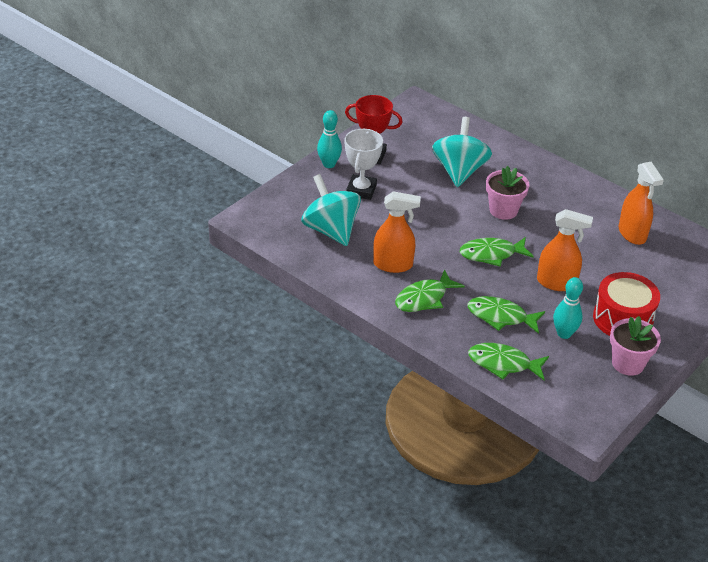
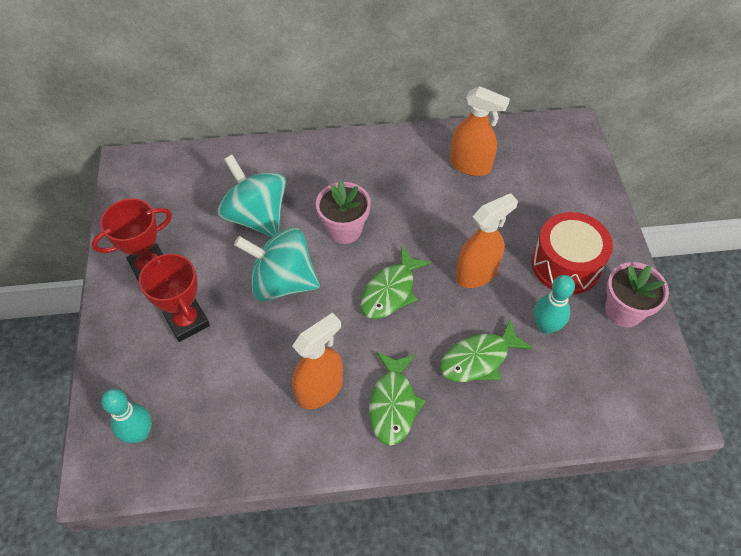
camera: 45 degrees left, 15 degrees up
turquoise spinning top [302,174,361,246] -> turquoise spinning top moved to [234,227,320,301]
turquoise bowling pin [317,110,342,168] -> turquoise bowling pin moved to [101,389,152,443]
white trophy [345,129,383,200] -> red trophy [139,254,210,342]
green fish [468,343,549,380] -> none

